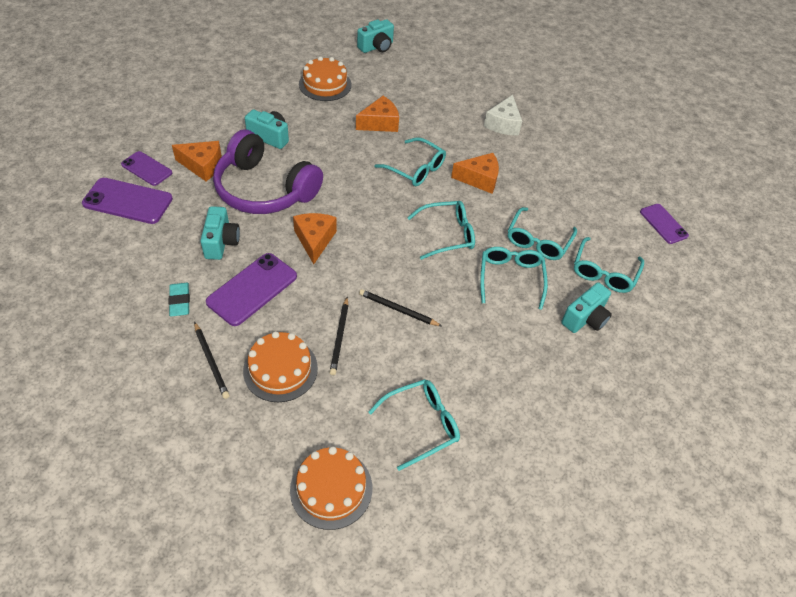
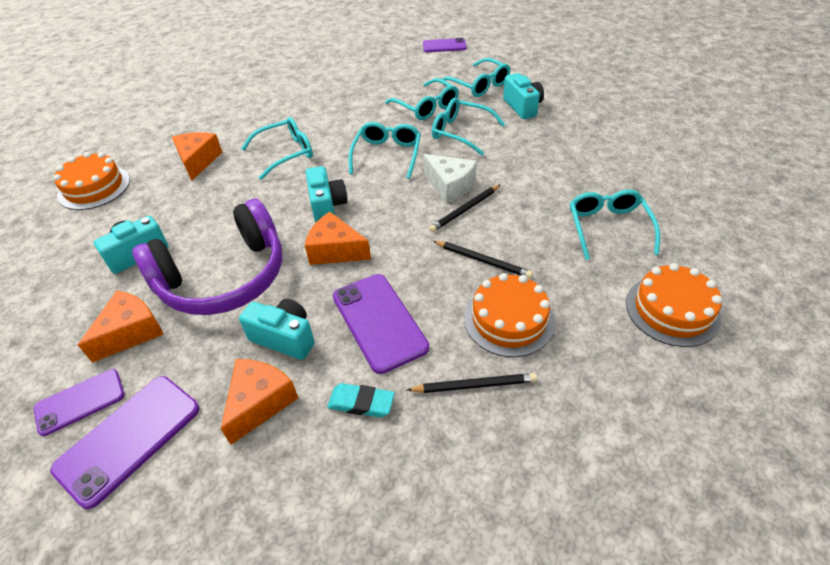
camera: 60 degrees left, 5 degrees down
turquoise camera [357,19,394,53] -> turquoise camera moved to [306,166,347,223]
orange cheese [451,153,499,194] -> orange cheese moved to [221,359,298,445]
white cheese [484,95,522,135] -> white cheese moved to [423,154,477,204]

